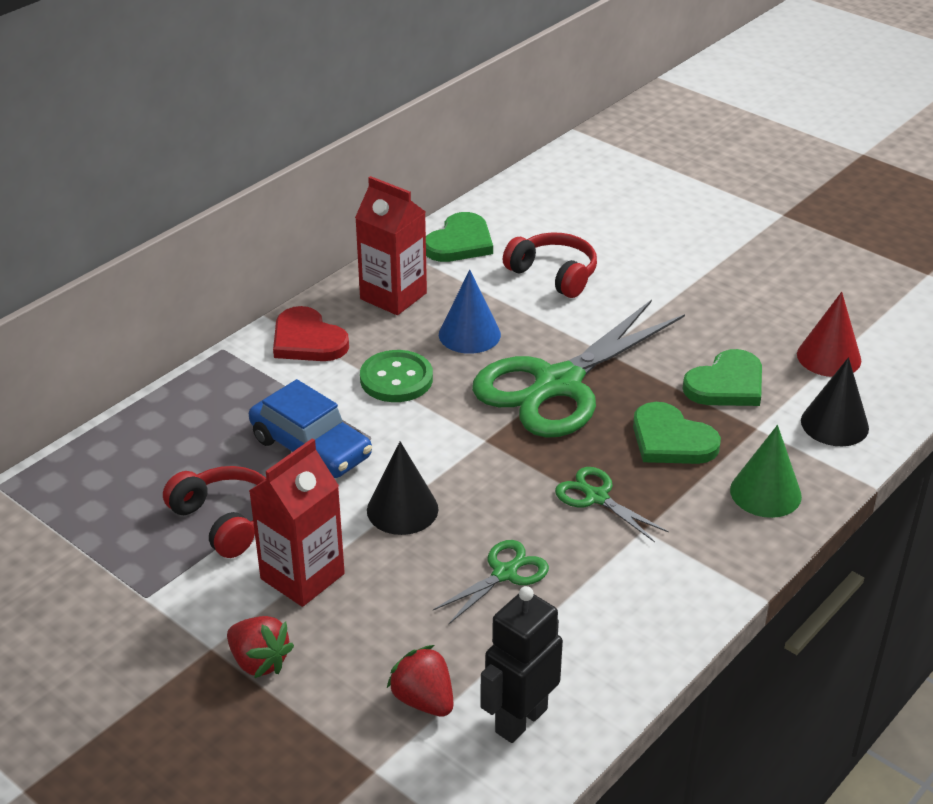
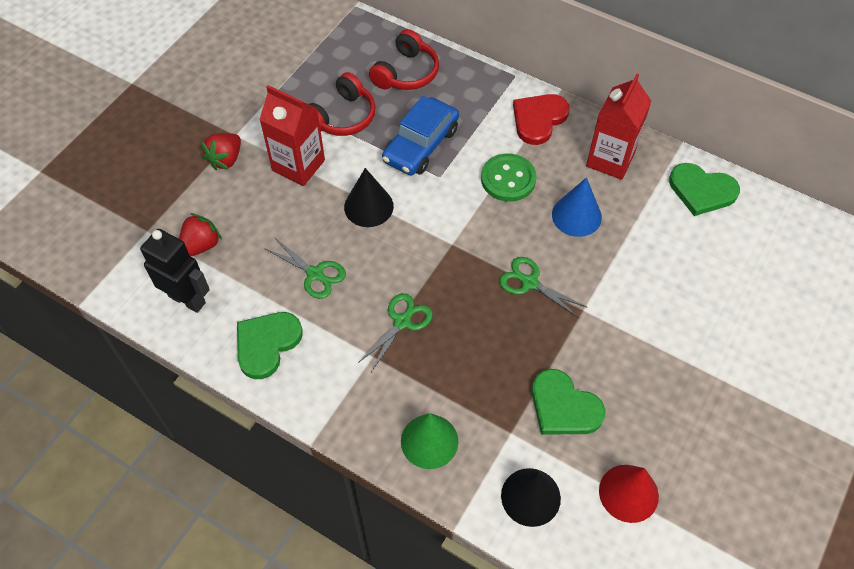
camera: 80 degrees right, 20 degrees up
green scissors [472,300,685,438] -> green scissors [499,257,587,318], size x0.44
red headphones [503,232,597,298] -> red headphones moved to [369,29,439,90]
green heart [633,402,721,464] -> green heart moved to [237,312,303,379]

